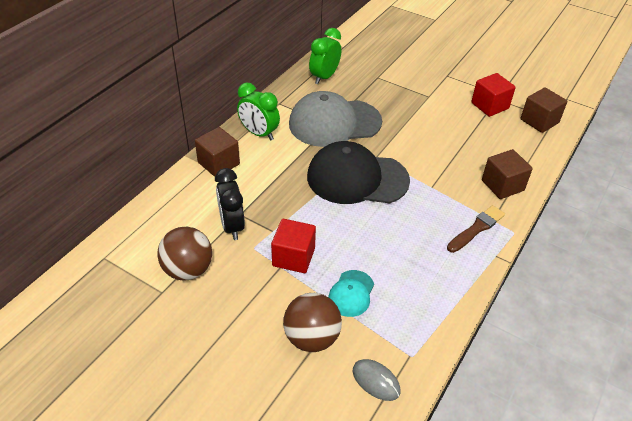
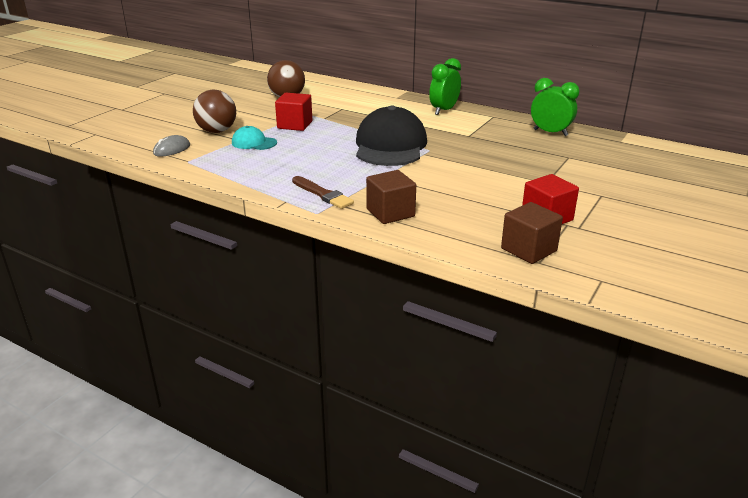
camera: 90 degrees right, 15 degrees down
brown cube [195,127,240,177] -> none
black clock [215,168,245,240] -> none
grey cap [289,91,382,147] -> none

